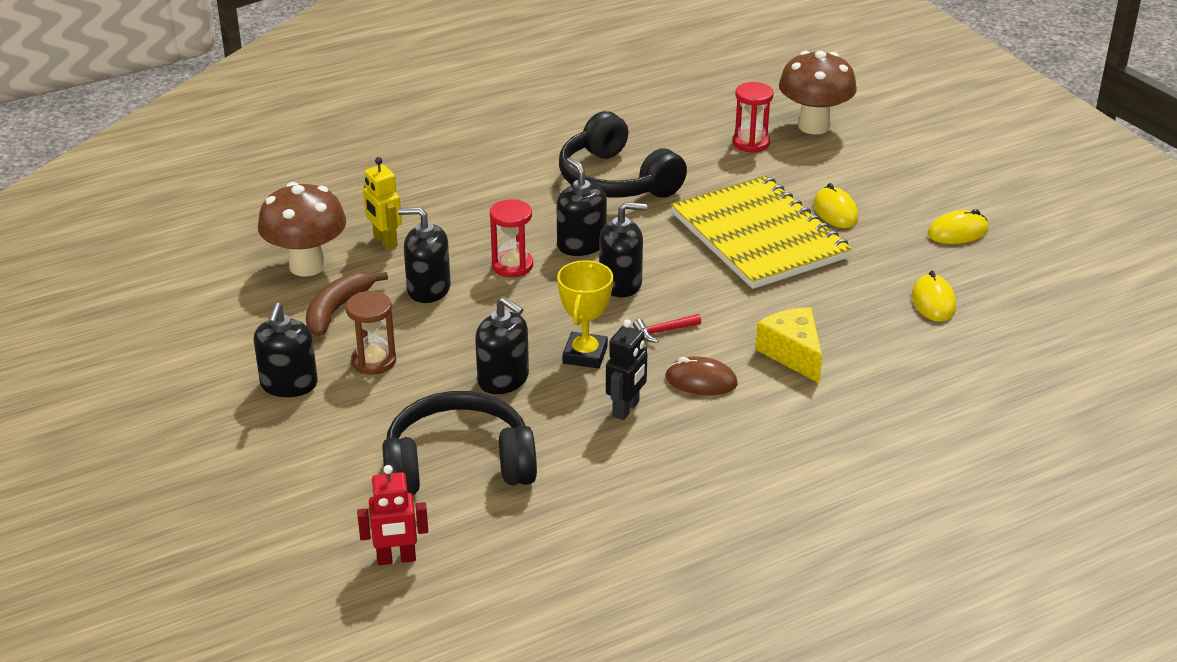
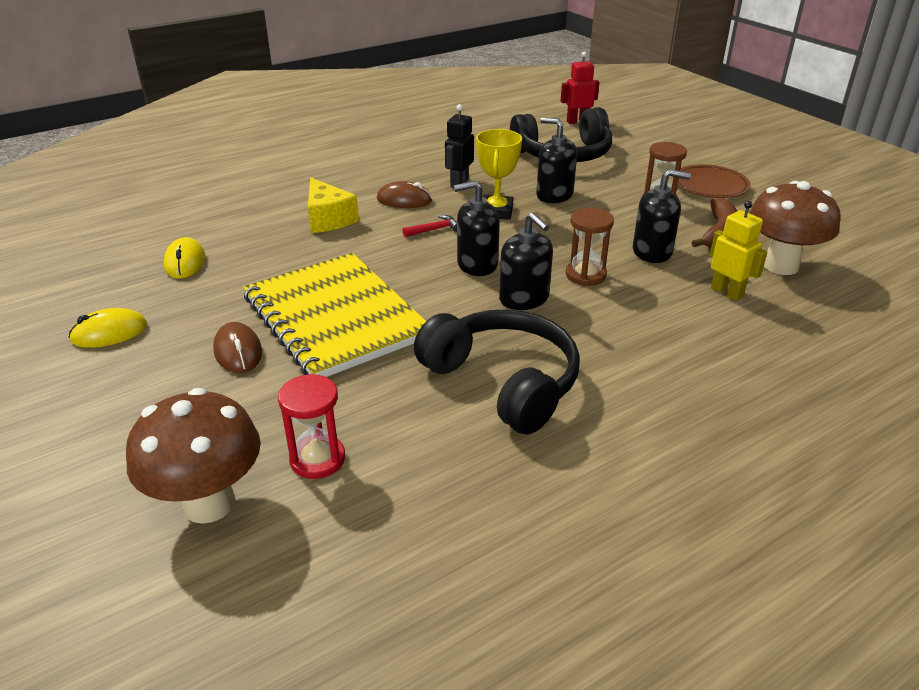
camera: 175 degrees right, 0 degrees up
black soap dispenser [254,303,318,397] -> brown plate [677,165,751,198]
red hourglass [490,199,533,277] -> brown hourglass [566,208,614,286]
yellow mouse [814,183,858,228] -> brown mouse [213,322,262,373]

